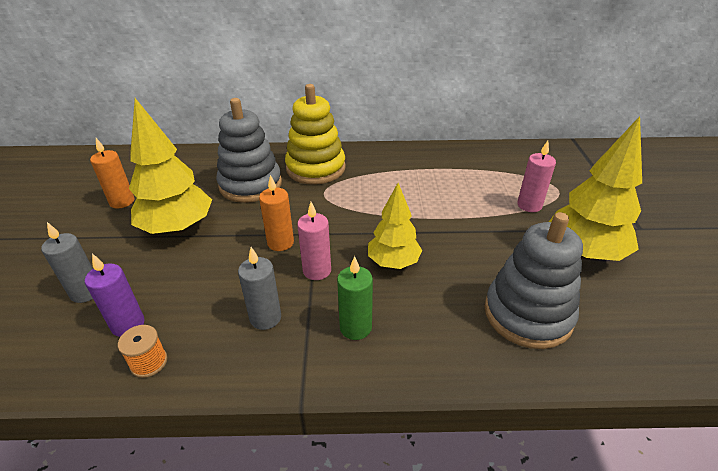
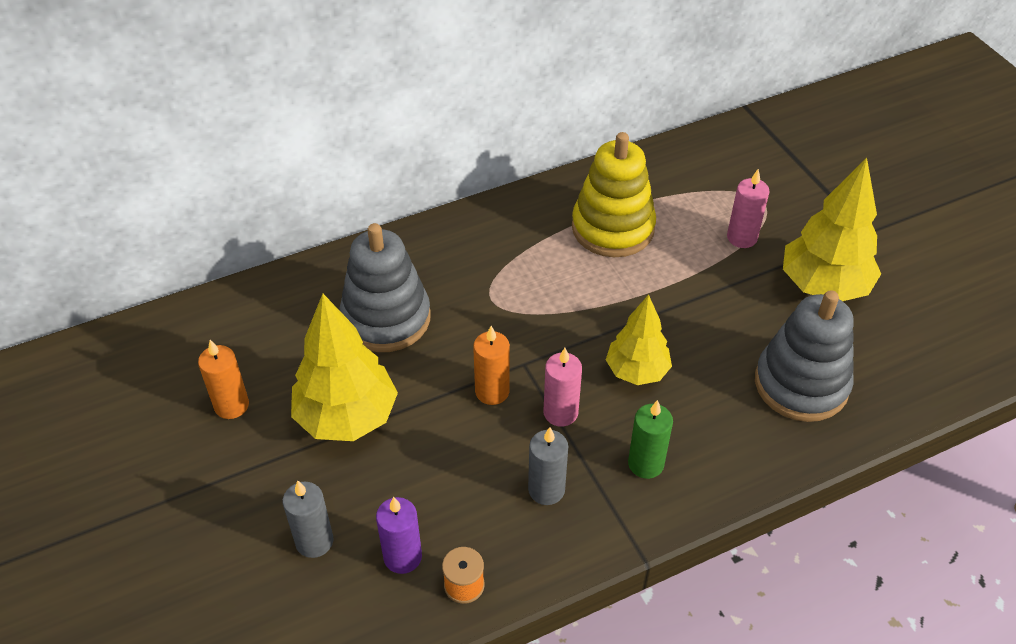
camera: 25 degrees left, 10 degrees up
yellow stacking toy [285,84,346,185] -> yellow stacking toy moved to [572,132,656,257]

